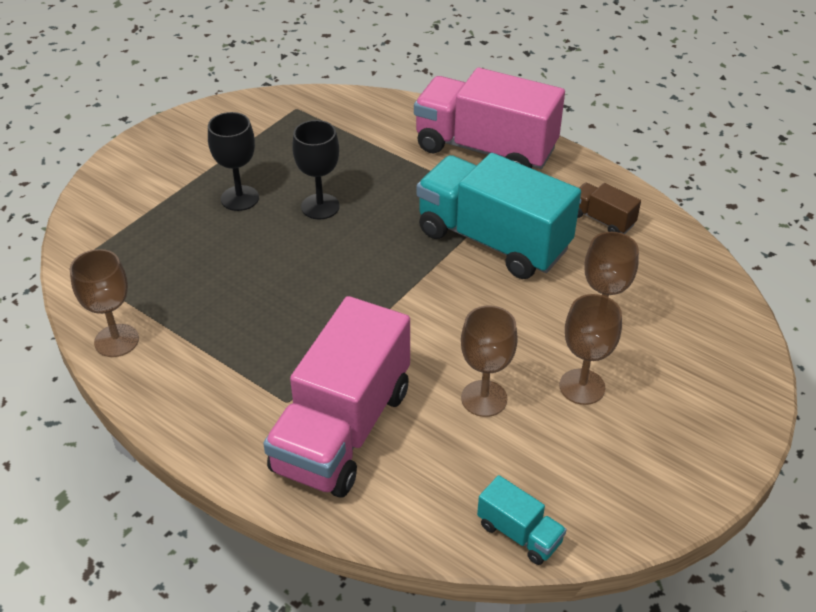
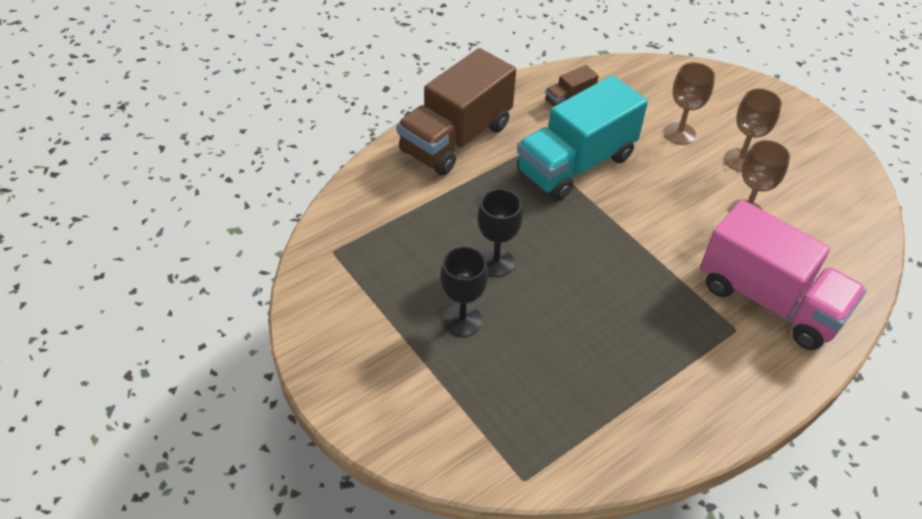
camera: 75 degrees left, 5 degrees up
brown goblet [70,249,139,357] -> none
pink truck [414,68,565,169] -> brown truck [397,48,516,175]
turquoise truck [477,475,567,565] -> none

